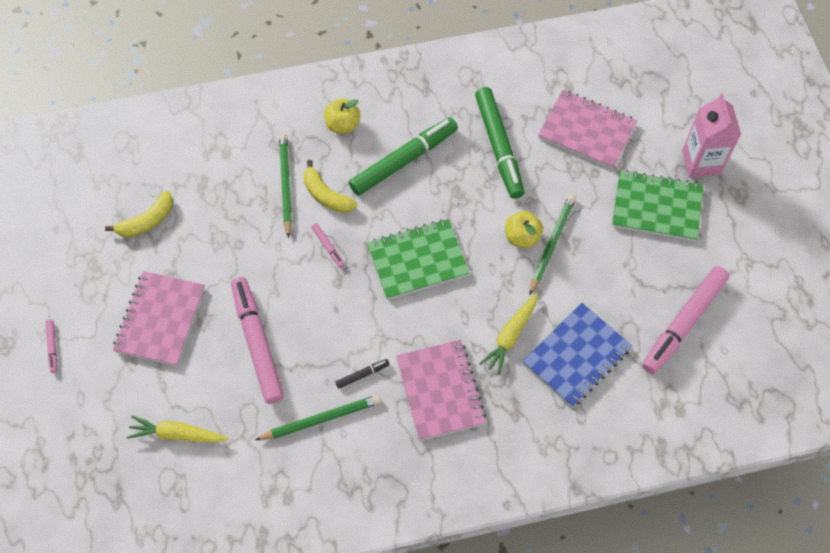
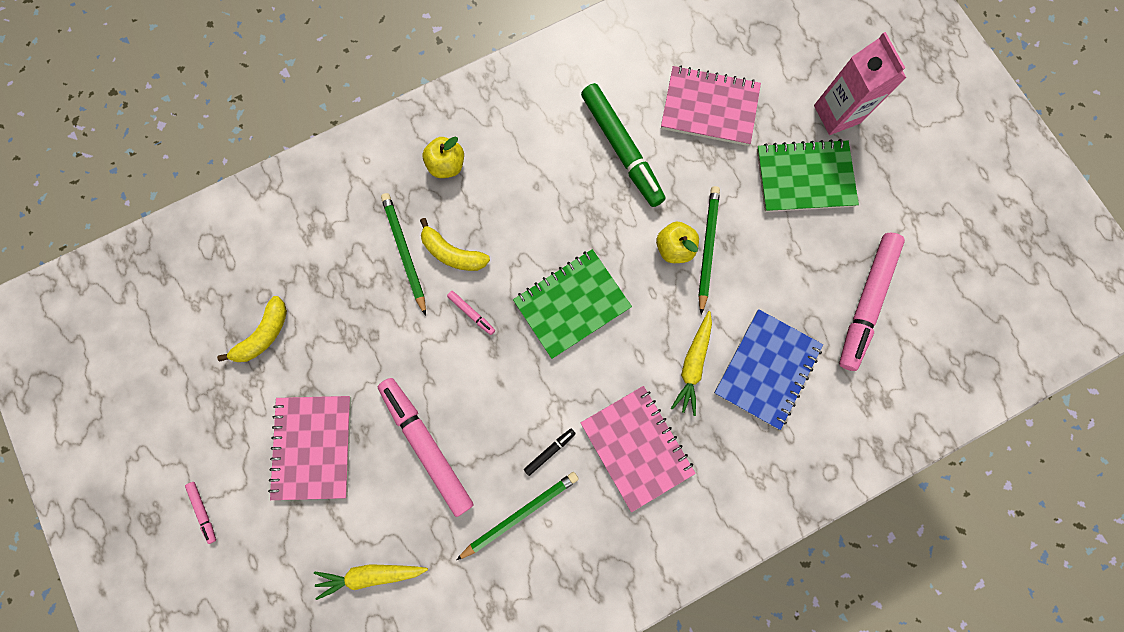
camera: 15 degrees left, 15 degrees up
green marker [349,117,458,195] -> none

